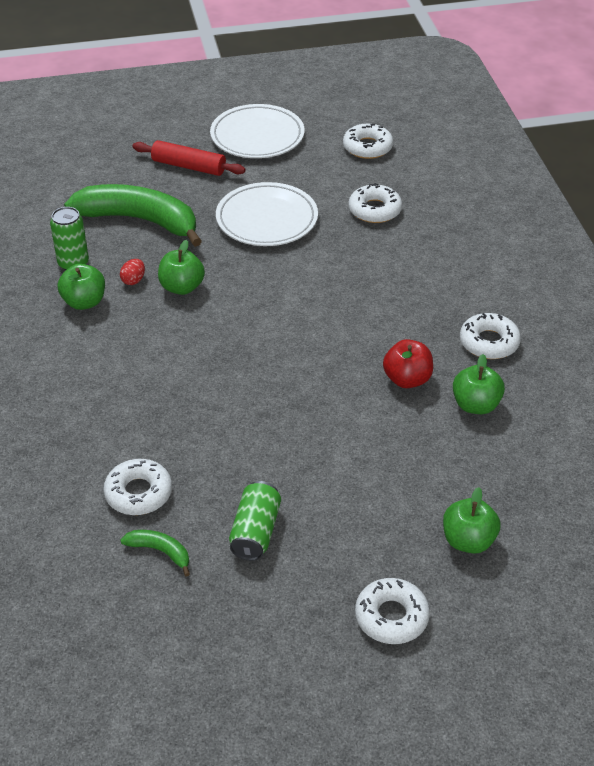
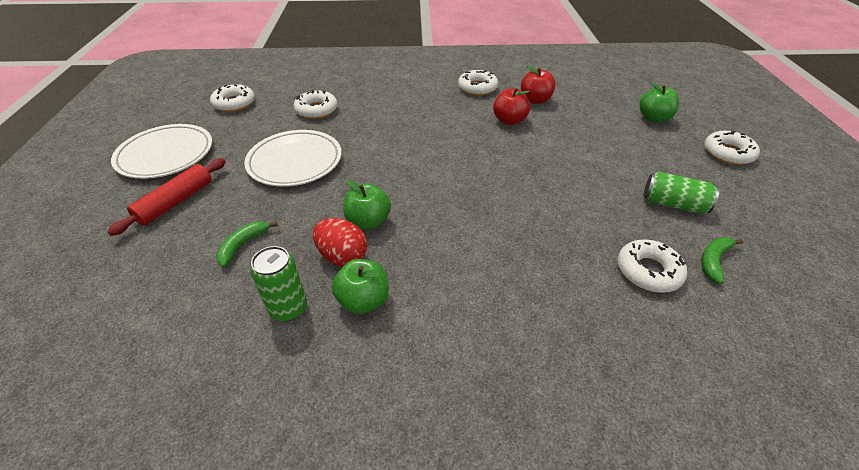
camera: 80 degrees left, 0 degrees up
green banana [64,184,202,247] -> green banana [216,221,278,267], size x0.42
red egg [120,259,145,285] -> red egg [313,218,367,266], size x1.75
green apple [453,354,505,414] -> red apple [521,66,555,104]

